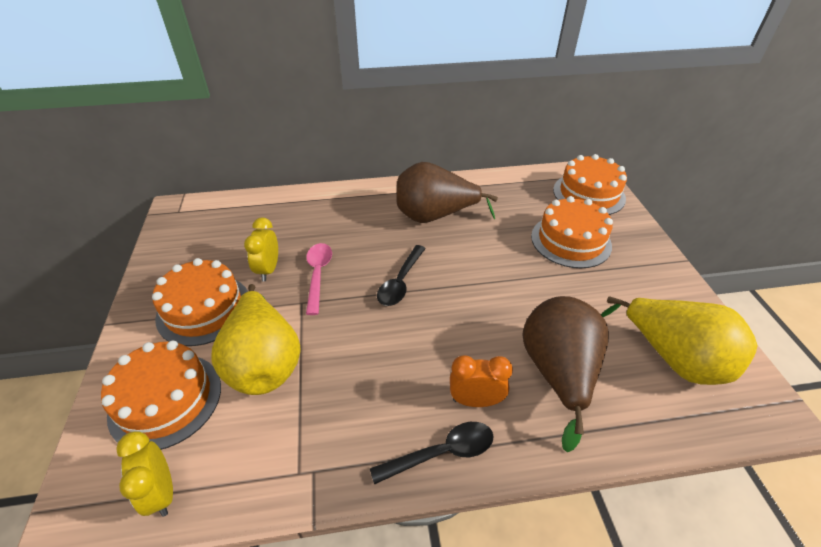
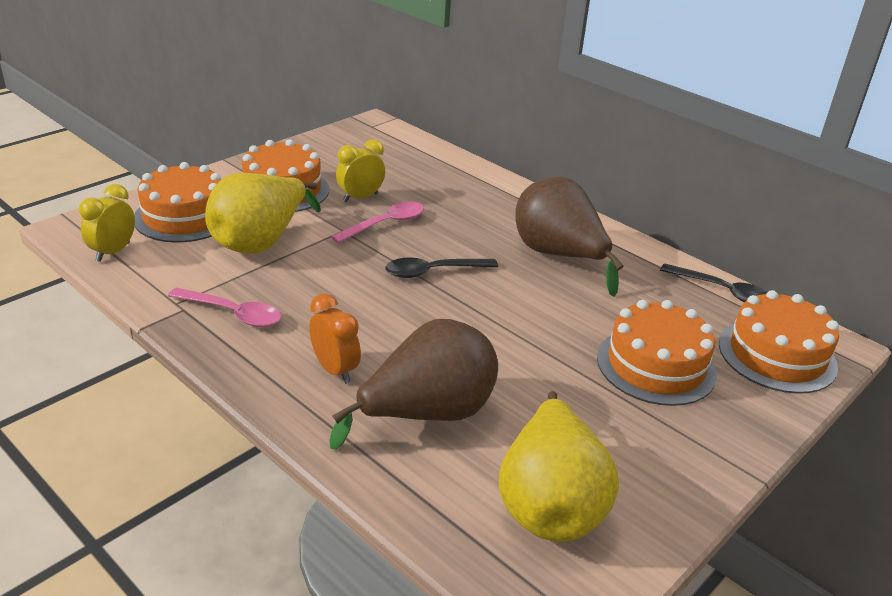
camera: 50 degrees right, 10 degrees down
black spoon [370,422,494,485] -> black spoon moved to [660,263,768,303]
none -> pink spoon [168,288,281,327]

